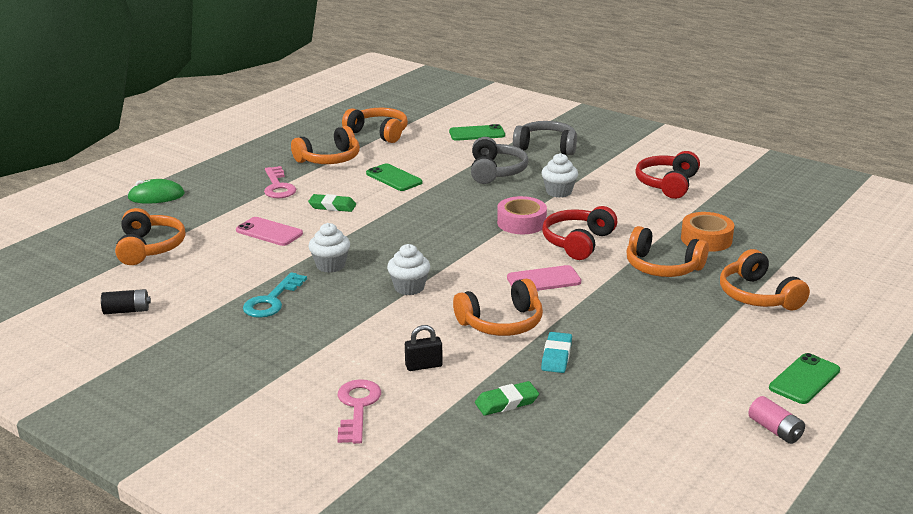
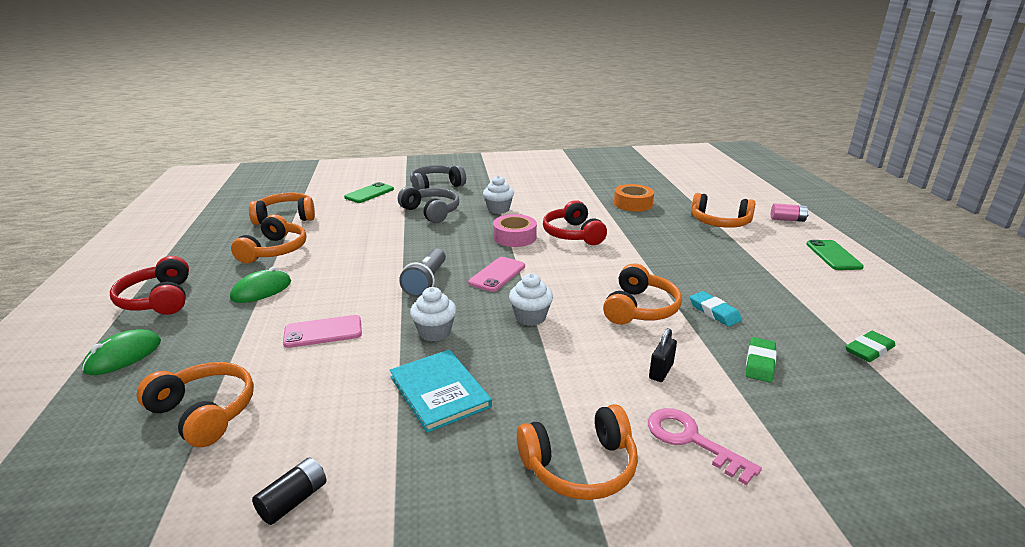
camera: 45 degrees left, 0 degrees up
turquoise key [243,272,307,318] -> turquoise book [390,350,492,433]
pink key [264,166,296,198] -> green mouse [230,267,291,303]
green eraser [308,194,356,212] -> green eraser moved to [846,331,895,362]
green phone [366,163,423,191] -> none
pink phone [507,265,581,291] -> pink phone moved to [468,257,525,292]
orange headphones [626,226,709,277] -> orange headphones moved to [517,404,638,500]
red headphones [635,151,700,199] -> red headphones moved to [110,256,189,315]
pink battery [748,396,805,444] -> pink battery moved to [771,203,809,222]
none -> grey flashlight [399,248,446,297]

